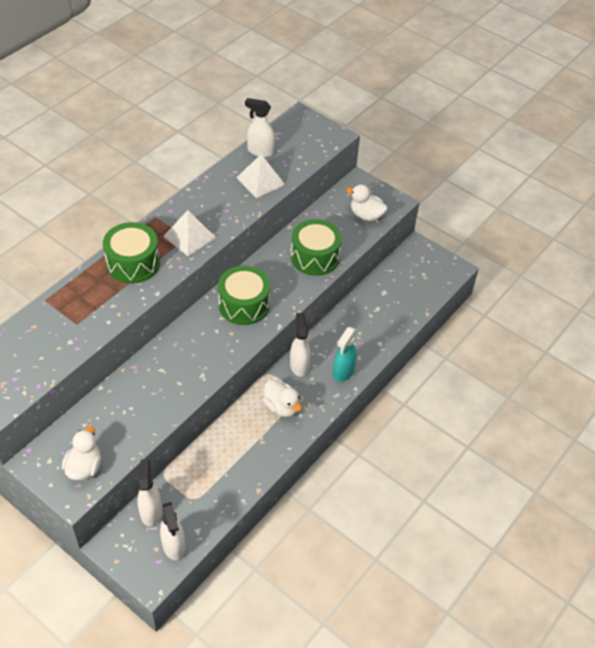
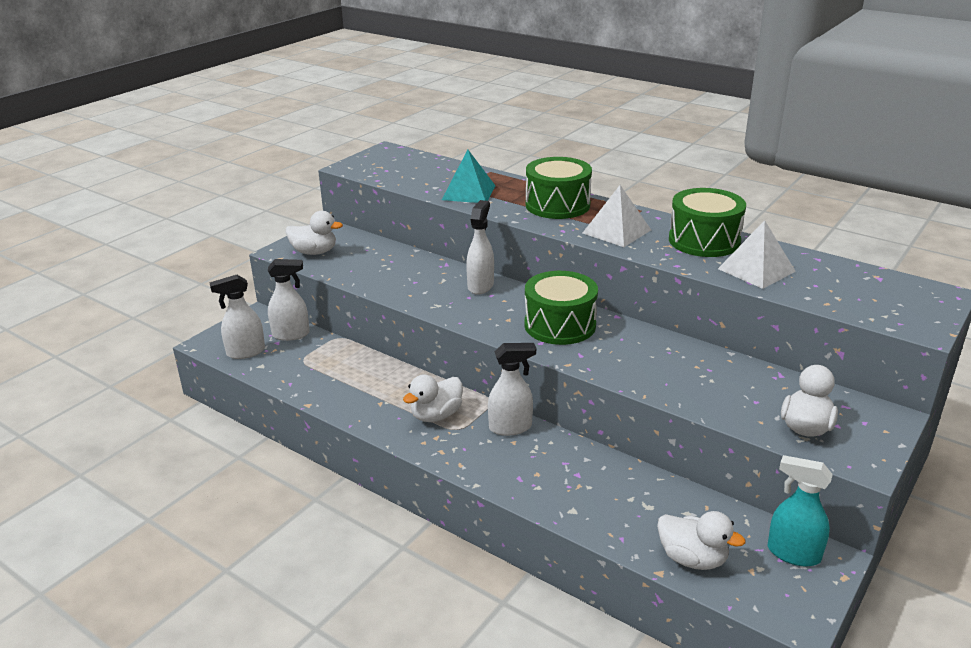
camera: 90 degrees right, 20 degrees down
white spray bottle [245,98,275,157] -> white spray bottle moved to [466,200,494,295]
green drum [291,219,342,276] -> green drum moved to [669,188,746,257]
turquoise spray bottle [333,327,357,382] -> turquoise spray bottle moved to [768,455,833,567]
none -> turquoise pyramid [442,150,495,203]
none -> white duck [657,511,746,570]

